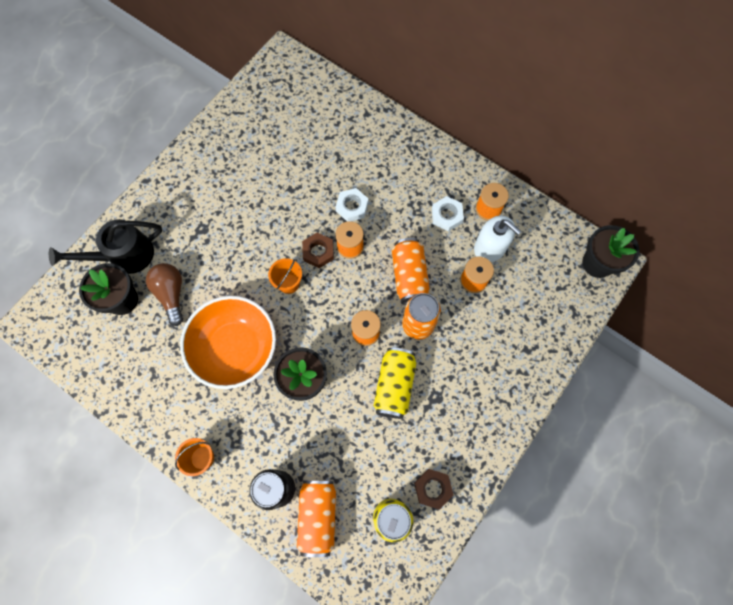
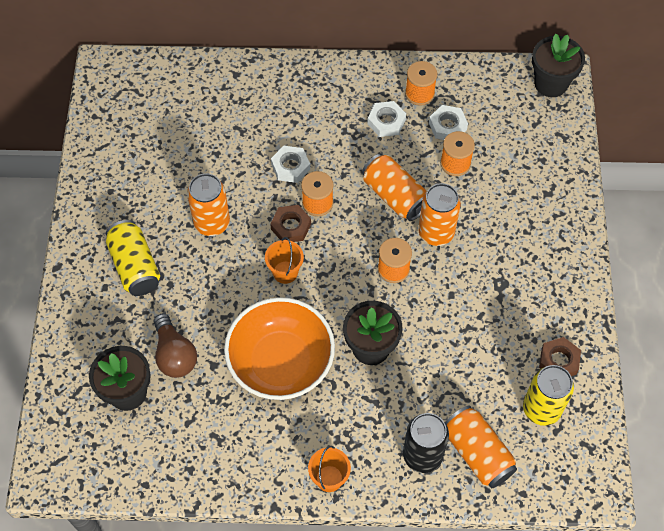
camera: 35 degrees left, 10 degrees down
black watering can [49,219,162,274] -> none
brown light bulb [146,263,183,326] -> brown light bulb turned 150 degrees counterclockwise [154,313,197,378]
yellow can [374,348,416,419] -> yellow can moved to [106,220,160,296]
white soap dispenser [474,216,521,262] -> white nut [429,105,468,140]
none -> orange can [187,173,230,236]

